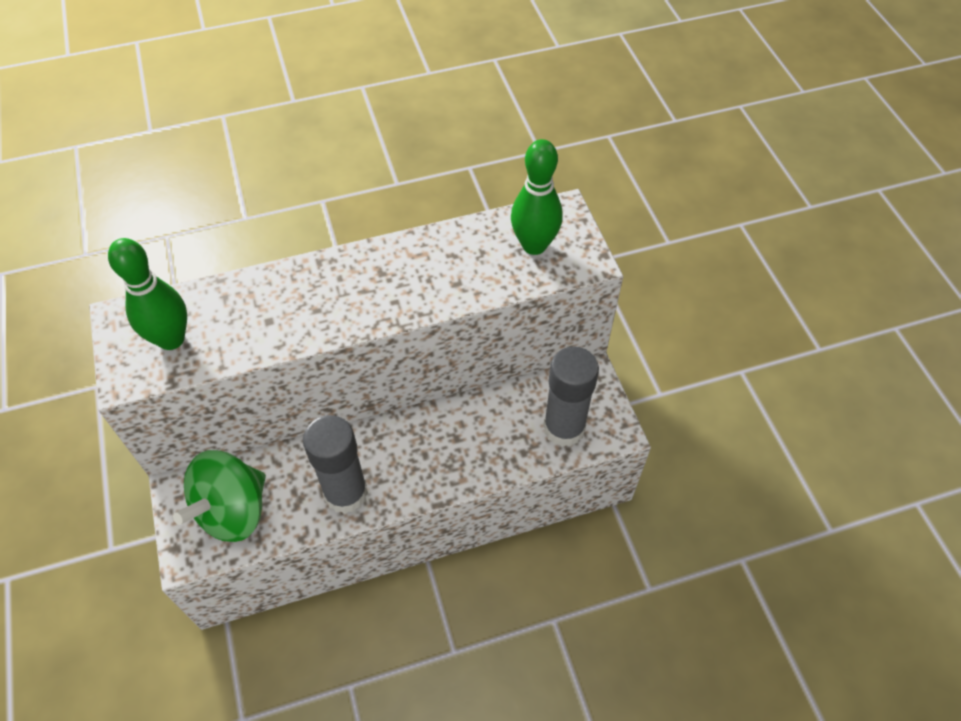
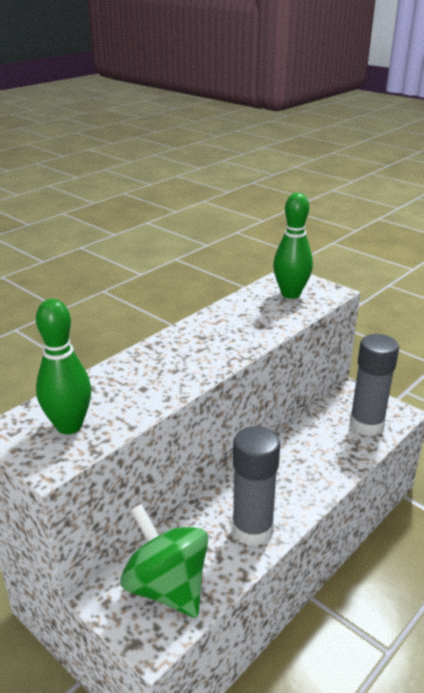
camera: 30 degrees left, 25 degrees down
green spinning top [173,450,266,542] -> green spinning top turned 135 degrees clockwise [120,504,208,618]

